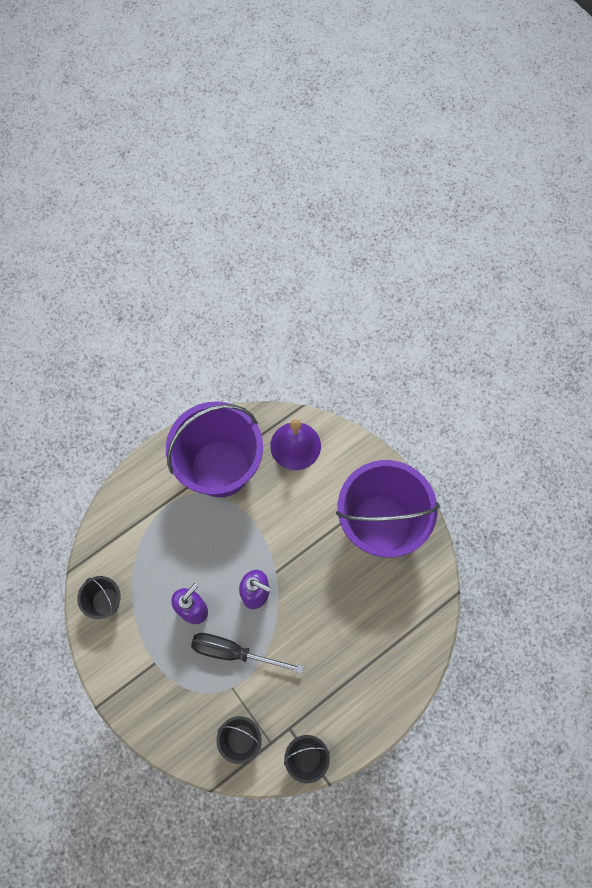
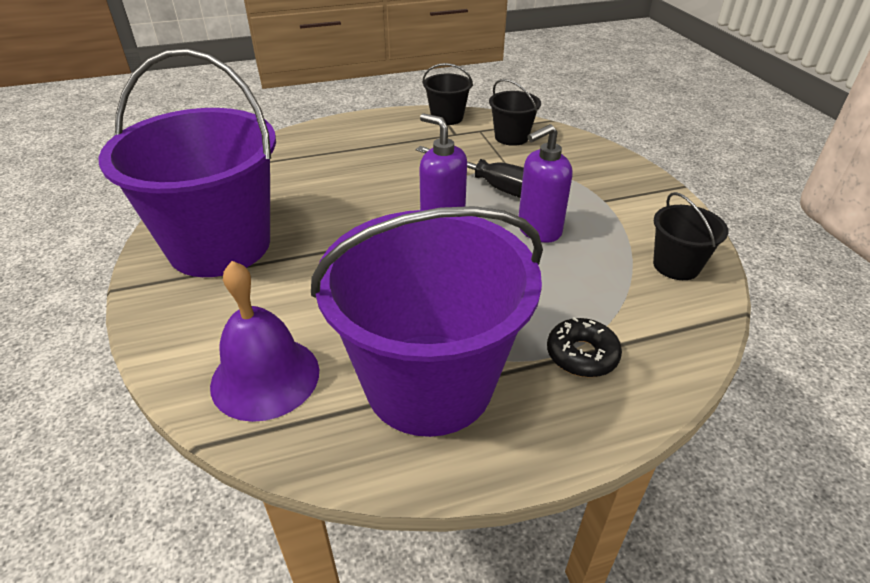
camera: 160 degrees left, 30 degrees down
none -> black donut [547,317,622,377]

